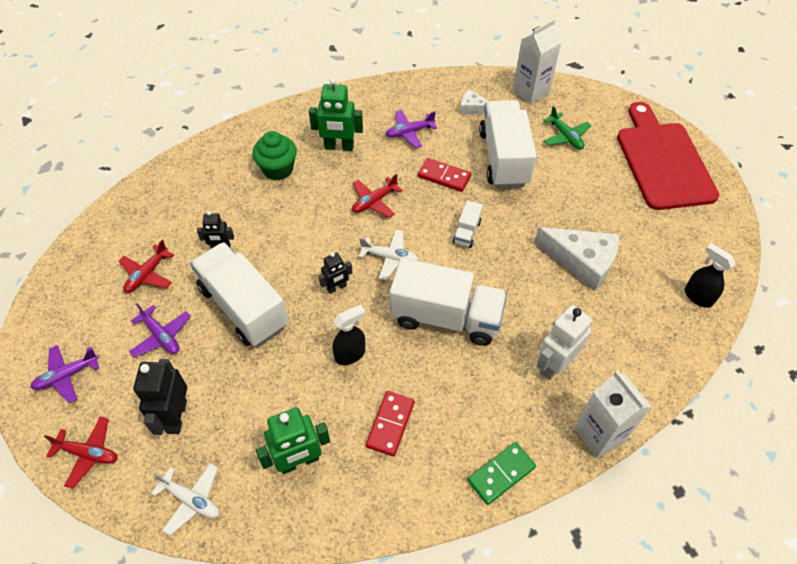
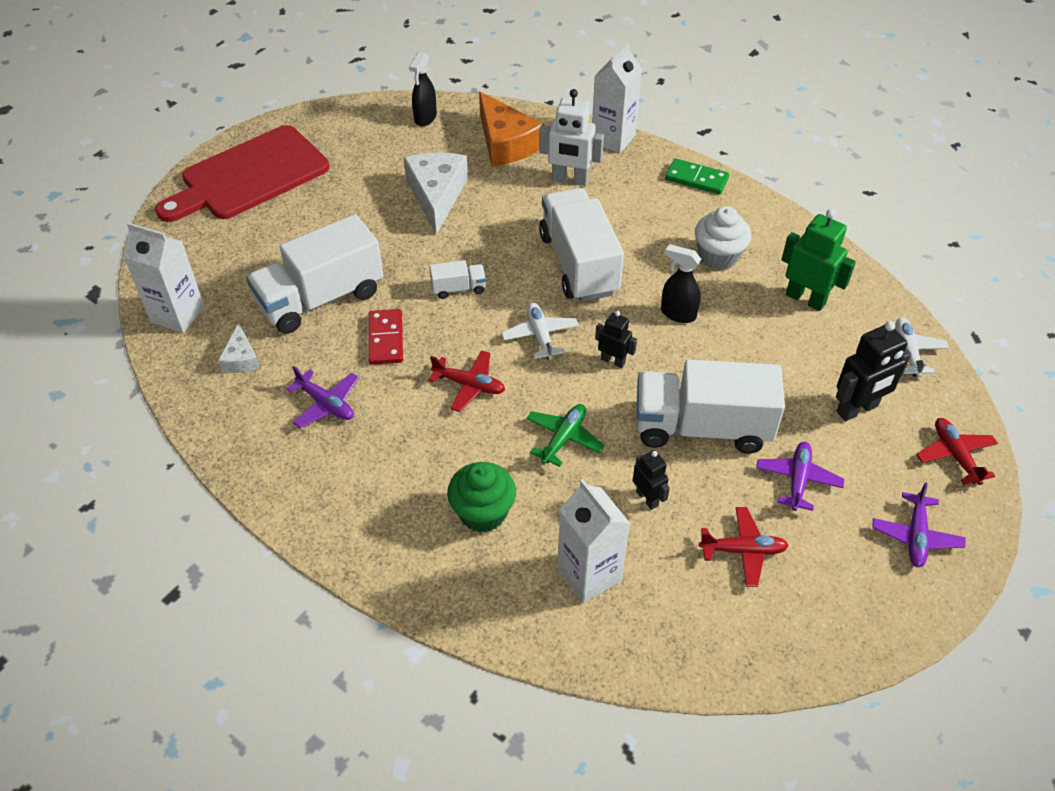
camera: 120 degrees left, 5 degrees down
purple plane [30,345,99,403] -> purple plane turned 75 degrees clockwise [872,482,965,567]
white truck [190,242,289,346] -> white truck turned 75 degrees clockwise [636,359,785,454]
green robot [309,78,363,151] -> none
red domino [366,391,415,457] -> white cupcake [695,206,751,270]
green plane [543,106,591,150] -> green plane moved to [526,404,605,467]
none -> orange cheese [479,92,544,166]
none -> white carton [557,479,630,603]

